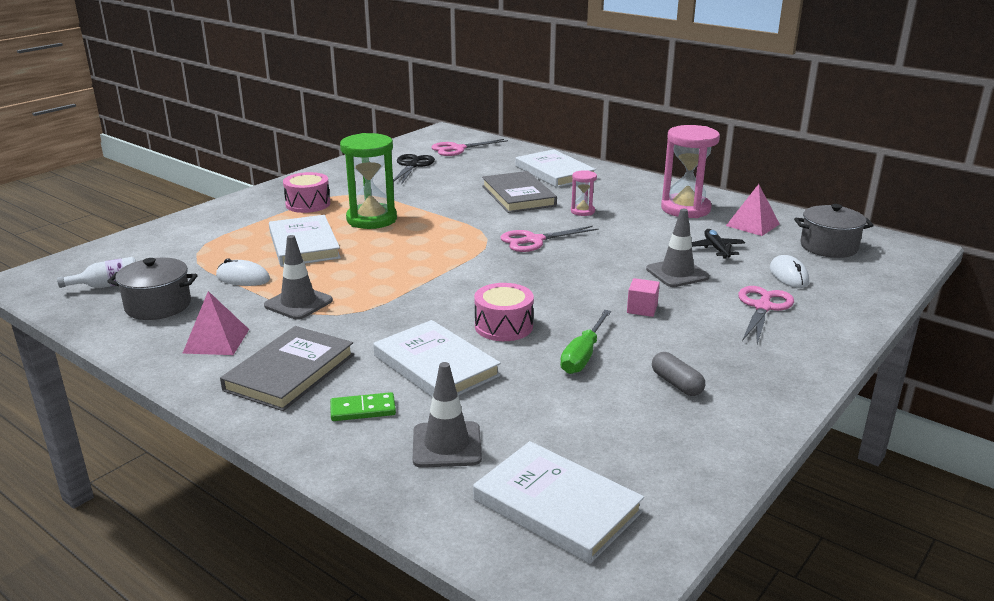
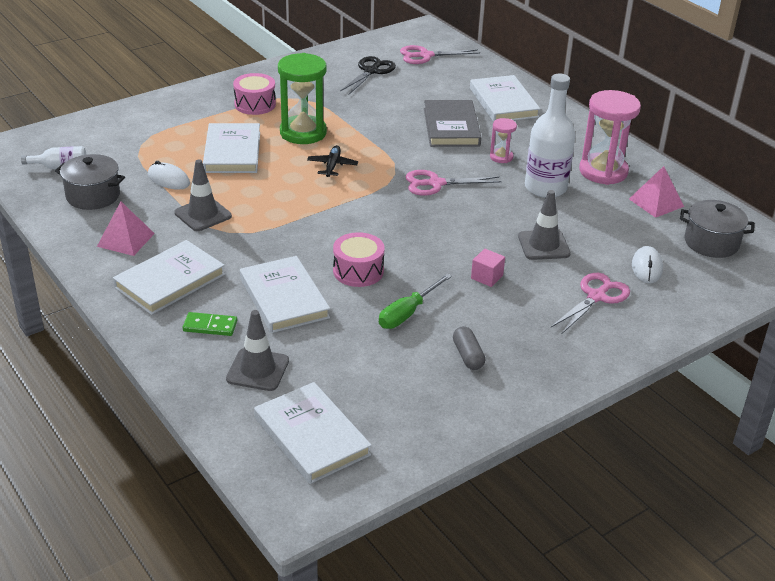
camera: 15 degrees right, 10 degrees up
grey book [220,326,354,411] -> white book [113,240,225,315]
black plane [692,229,745,259] -> black plane moved to [307,145,358,177]
none -> white bottle [525,74,575,198]

